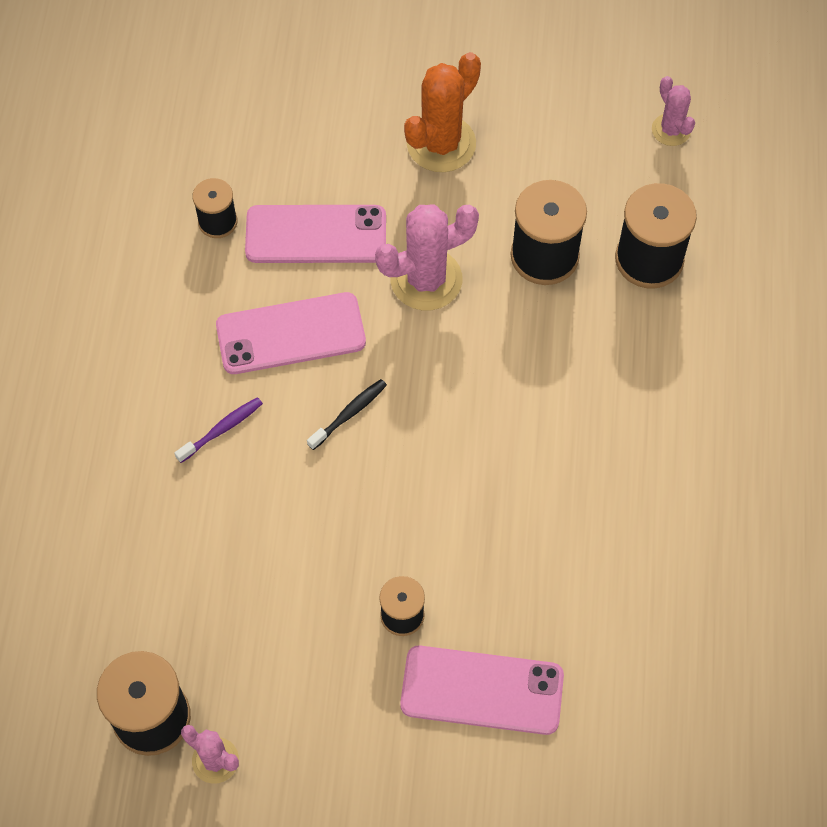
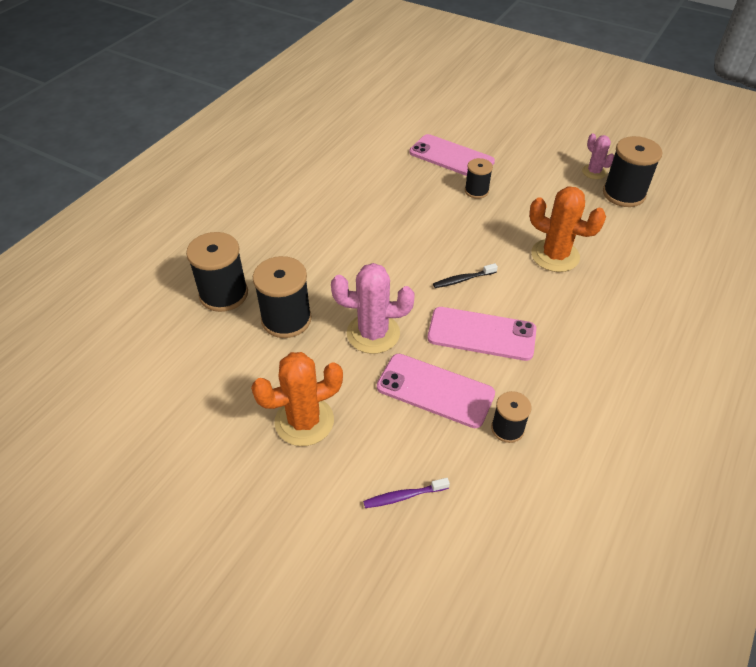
camera: 155 degrees left, 15 degrees down
purple toothbrush [174,397,263,463] -> purple toothbrush moved to [363,478,450,508]
pink cactus [652,76,695,146] -> none
none -> orange cactus [529,186,606,272]

